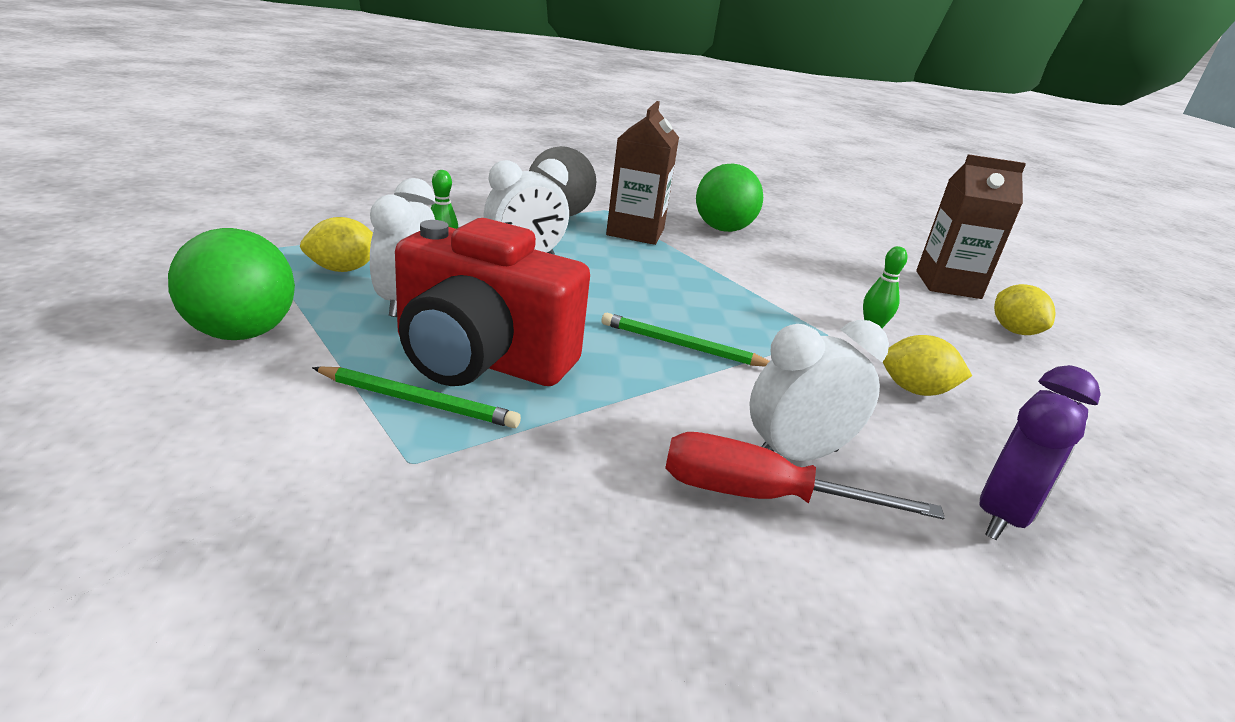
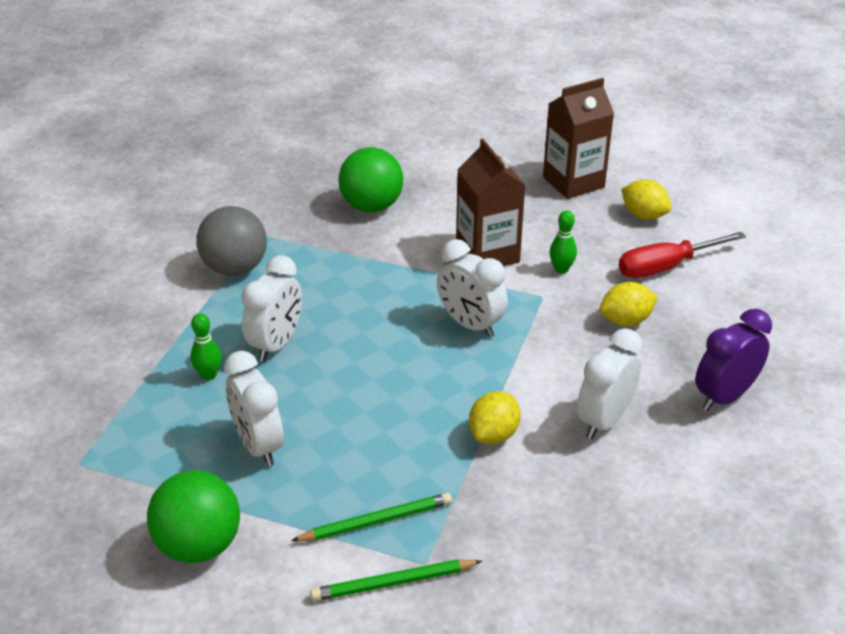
camera: 30 degrees left, 10 degrees up
yellow lemon [300,217,373,272] -> yellow lemon moved to [469,391,521,444]
red camera [395,218,590,386] -> none
green pencil [602,313,770,367] -> green pencil moved to [310,559,482,601]
brown carton [606,101,679,245] -> brown carton moved to [456,138,526,266]
red screwdriver [665,432,945,519] -> red screwdriver moved to [619,232,746,278]
purple clock [979,365,1101,540] -> purple clock turned 135 degrees counterclockwise [695,309,772,411]
none -> white clock [437,239,508,338]

